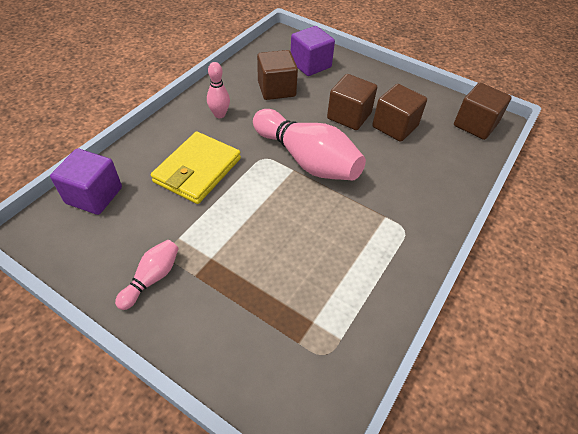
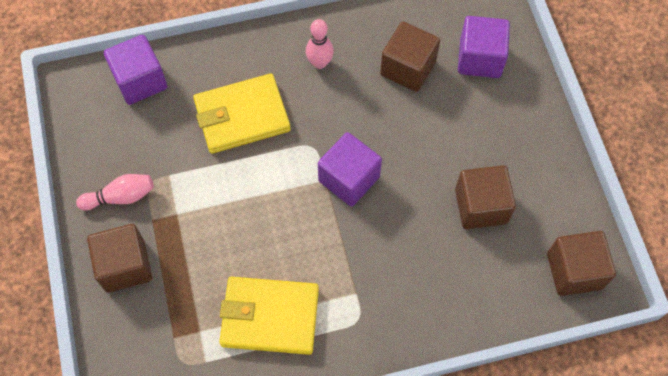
camera: 45 degrees right, 15 degrees up
pink bowling pin [253,109,366,181] -> purple cube [318,132,382,206]
brown cube [327,74,377,130] -> brown cube moved to [87,224,152,293]
none -> yellow wallet [219,277,319,355]

